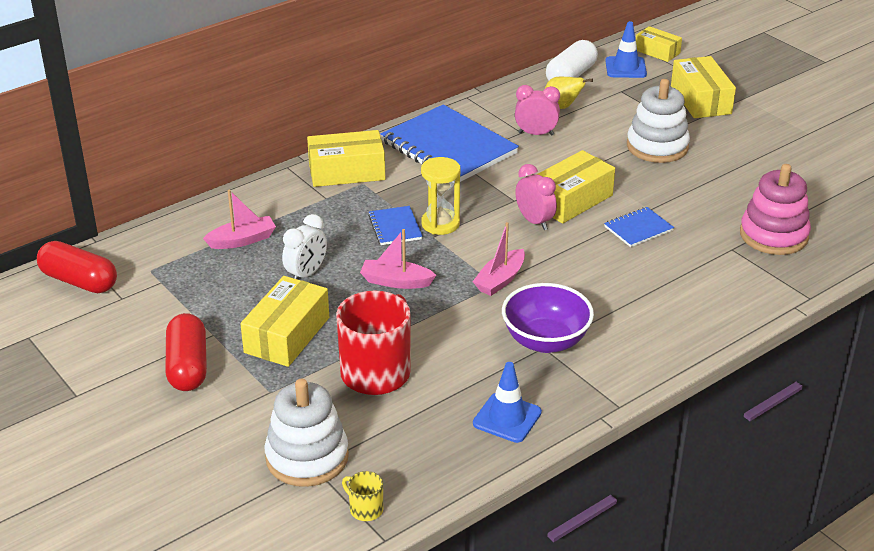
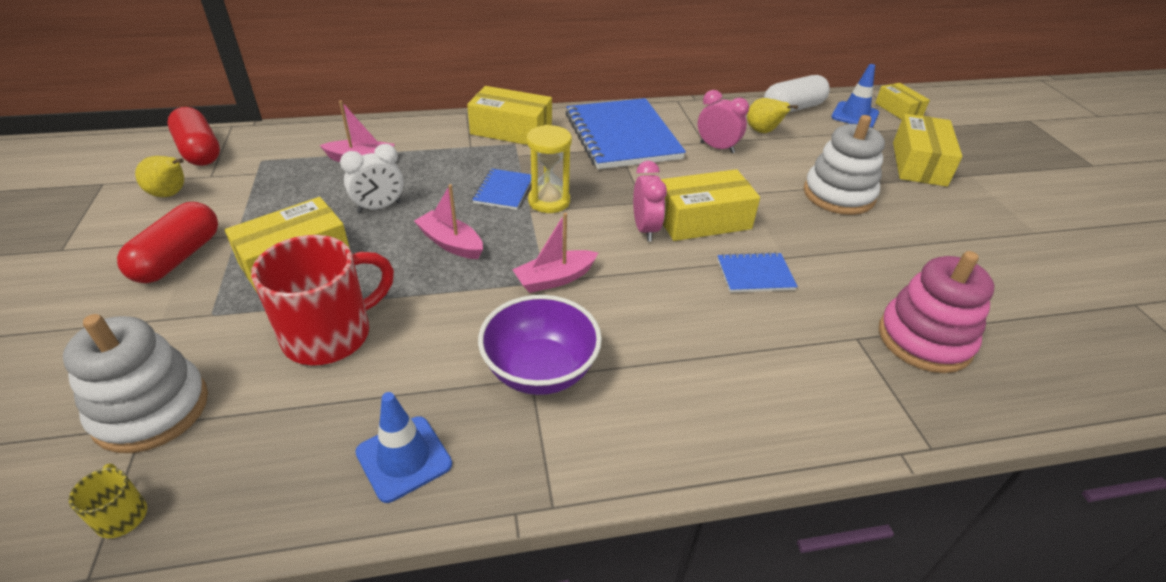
camera: 25 degrees right, 5 degrees up
none -> yellow pear [135,156,184,197]

